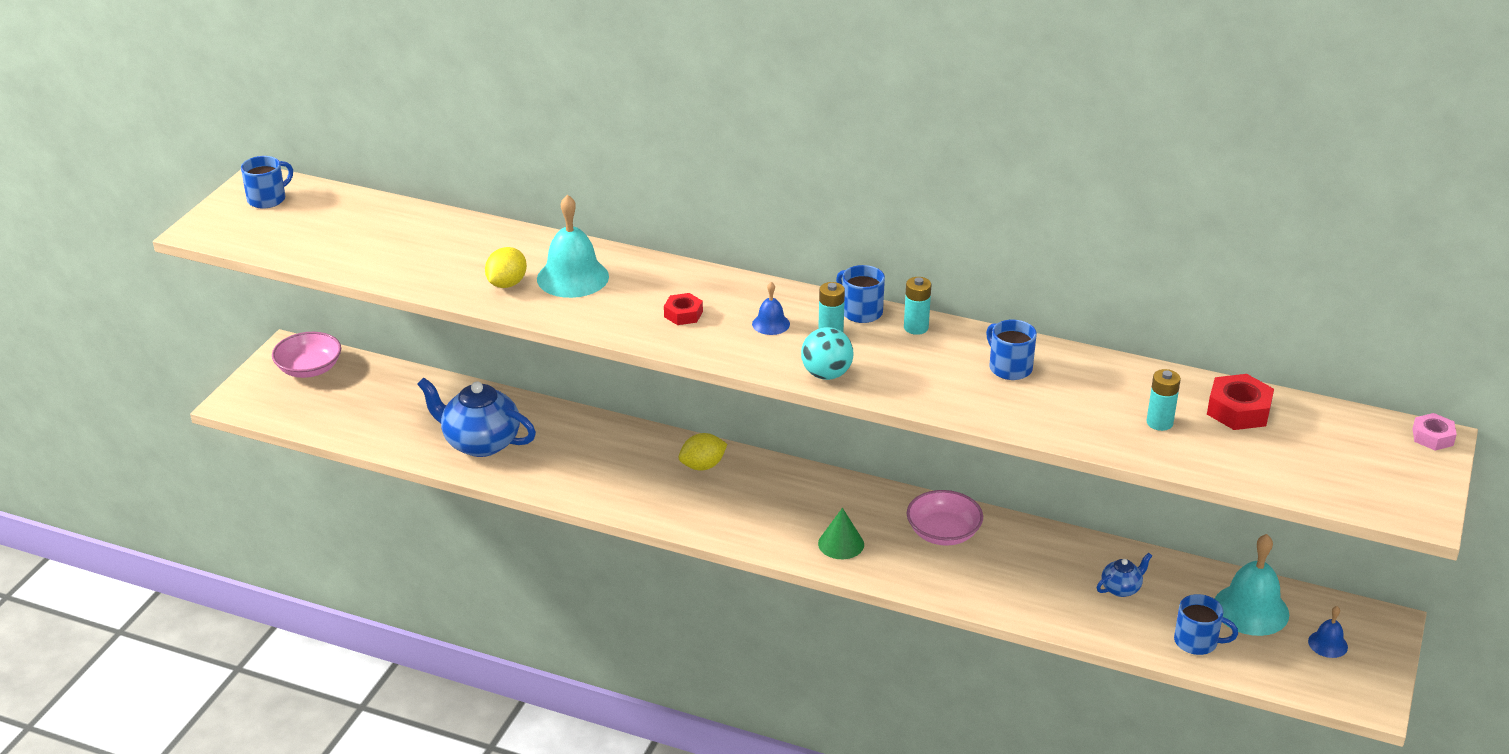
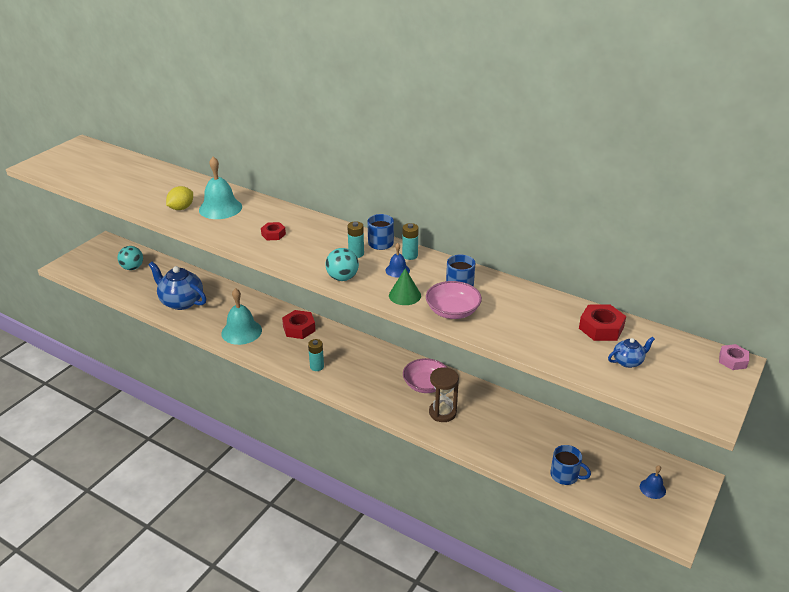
camera: 10 degrees right, 0 degrees up
blue mug [241,156,293,209] -> none
pink bowl [272,332,341,378] -> pink bowl moved to [426,281,482,319]
yellow lemon [678,433,727,471] -> red nut [282,310,316,339]
blue bell [752,282,790,335] -> blue bell moved to [386,243,410,277]
green cone [818,508,864,559] -> green cone moved to [389,268,421,305]
blue teapot [1097,553,1152,597] -> blue teapot moved to [608,337,655,368]
turquoise battery [1146,369,1181,431] -> turquoise battery moved to [308,339,324,371]
turquoise bell [1215,534,1289,636] -> turquoise bell moved to [221,288,262,345]
none -> turquoise ball [117,246,143,270]
none -> brown hourglass [429,367,459,422]

